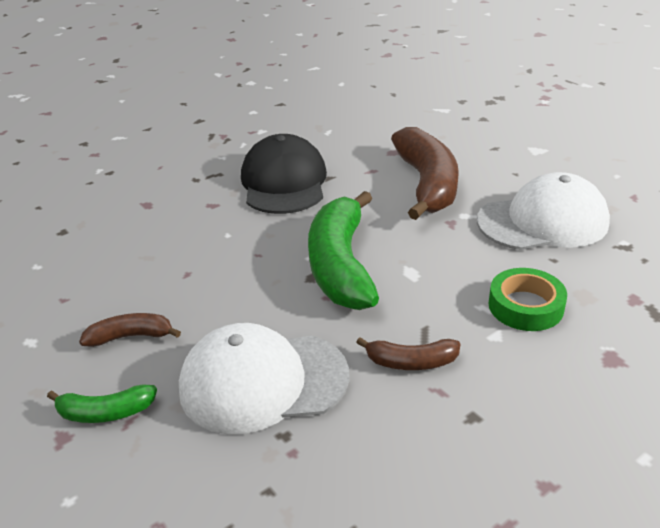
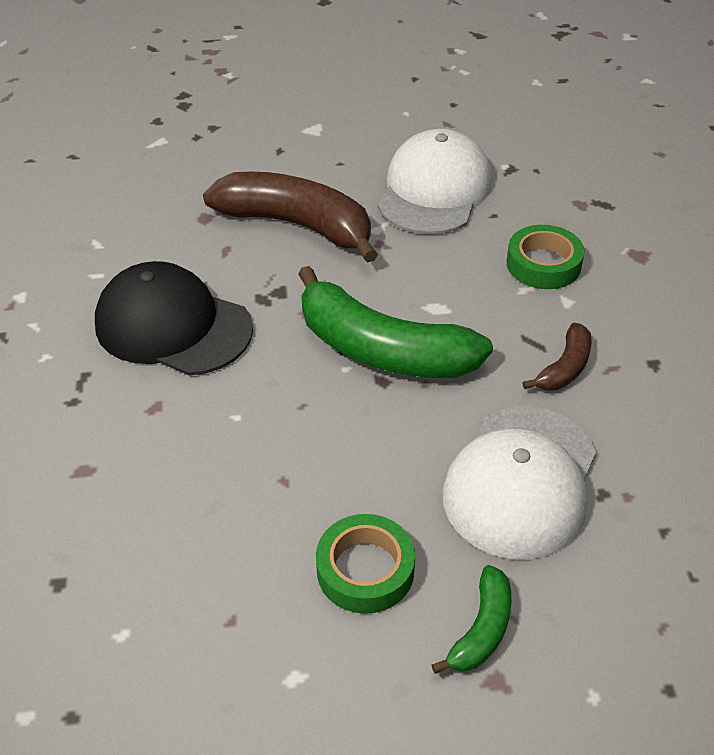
camera: 60 degrees left, 10 degrees up
brown banana [79,313,181,347] -> green tape [316,514,415,614]

